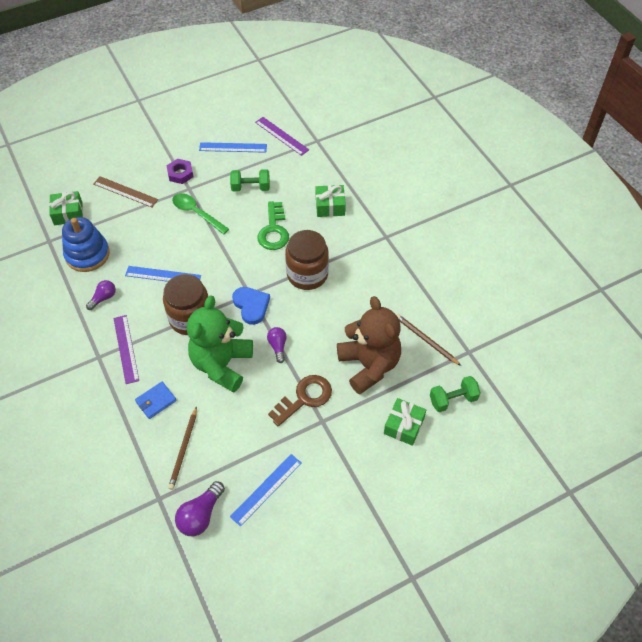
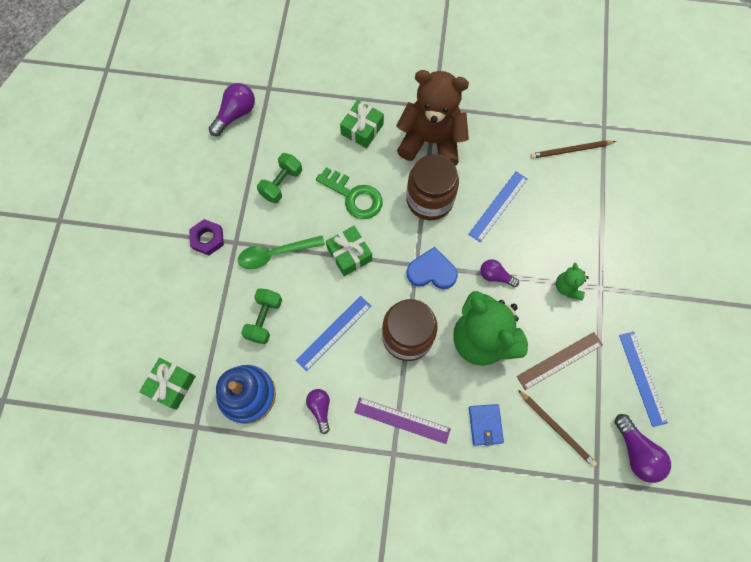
camera: 55 degrees left, 15 degrees up
brown ruler [94,176,158,207] -> brown ruler moved to [517,332,603,390]
blue ruler [199,142,267,153] -> blue ruler moved to [468,171,527,242]
purple ruler [255,117,309,156] -> purple light bulb [209,83,255,136]
brown key [268,375,332,427] -> green teddy bear [556,263,589,300]
brown teddy bear [337,296,401,394] -> brown teddy bear moved to [396,70,469,166]
green gift [384,398,426,446] -> green gift moved to [326,226,372,276]
green dumbbell [430,376,481,412] -> green dumbbell moved to [241,288,282,344]

